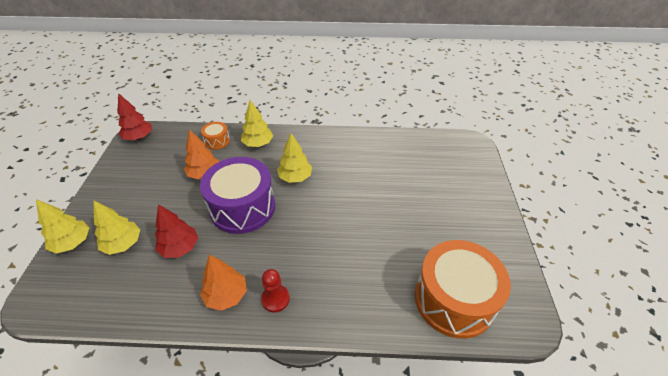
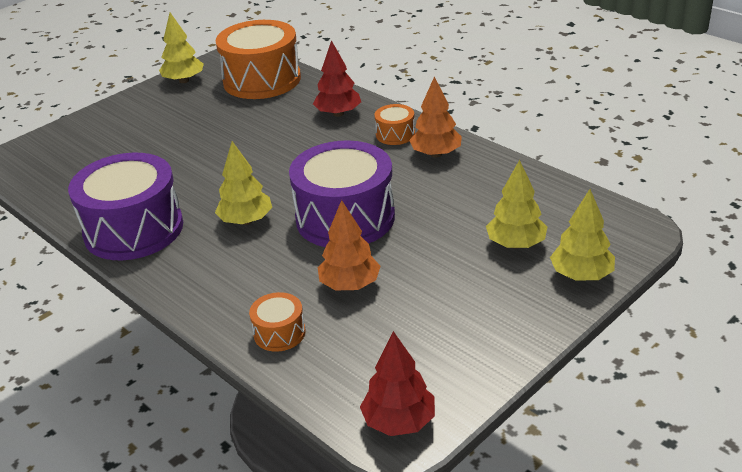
camera: 135 degrees left, 10 degrees down
red tree [155,204,198,258] -> red tree moved to [313,40,361,117]
yellow tree [241,100,273,147] -> yellow tree moved to [159,13,204,83]
red pawn [261,269,290,313] -> orange drum [374,104,415,145]
none -> purple drum [68,153,183,260]

